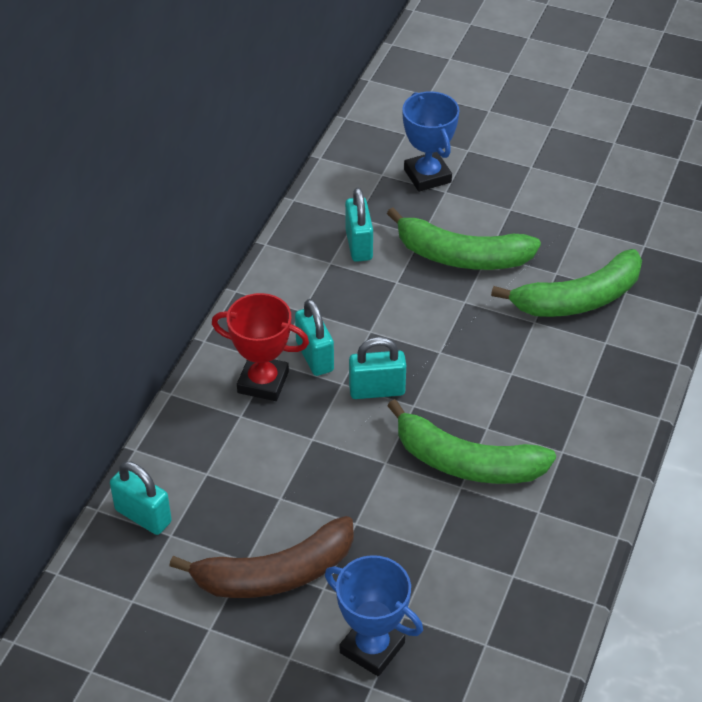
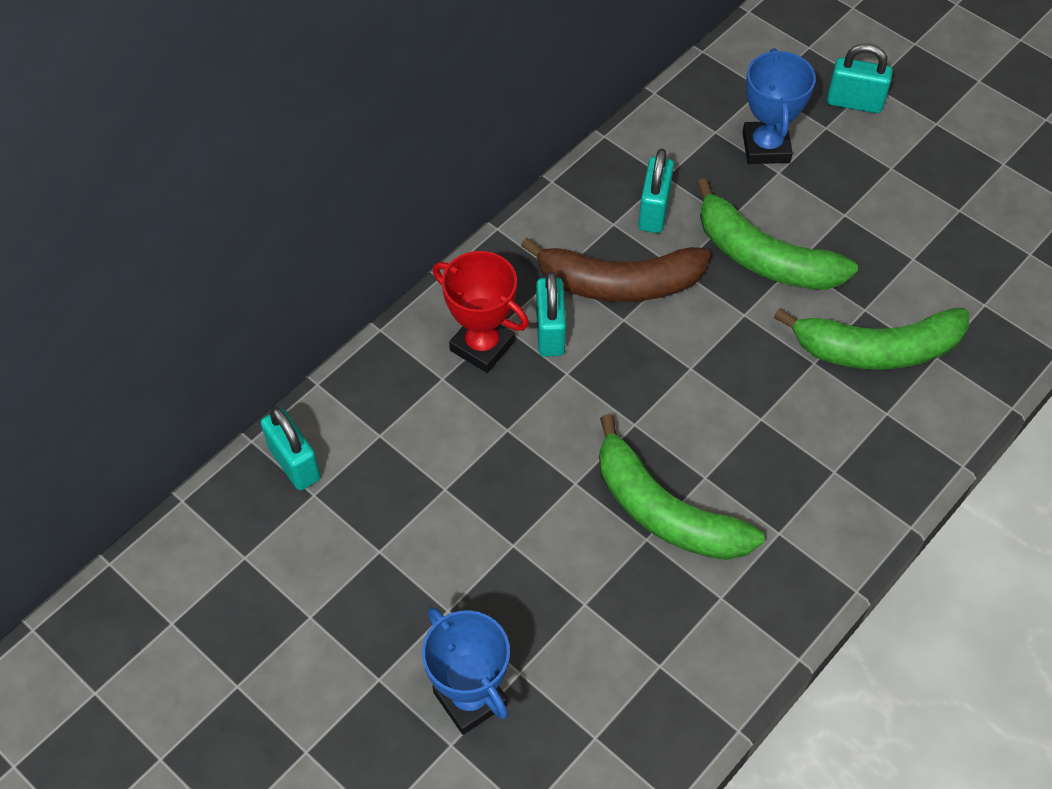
camera: 20 degrees right, 10 degrees up
brown banana [169,516,354,598] -> brown banana moved to [521,237,710,302]
turquoise padlock [349,337,406,399] -> turquoise padlock moved to [827,44,893,113]

